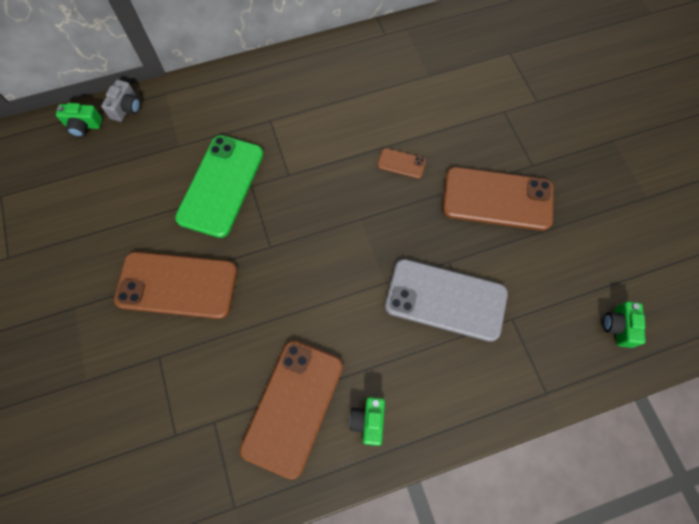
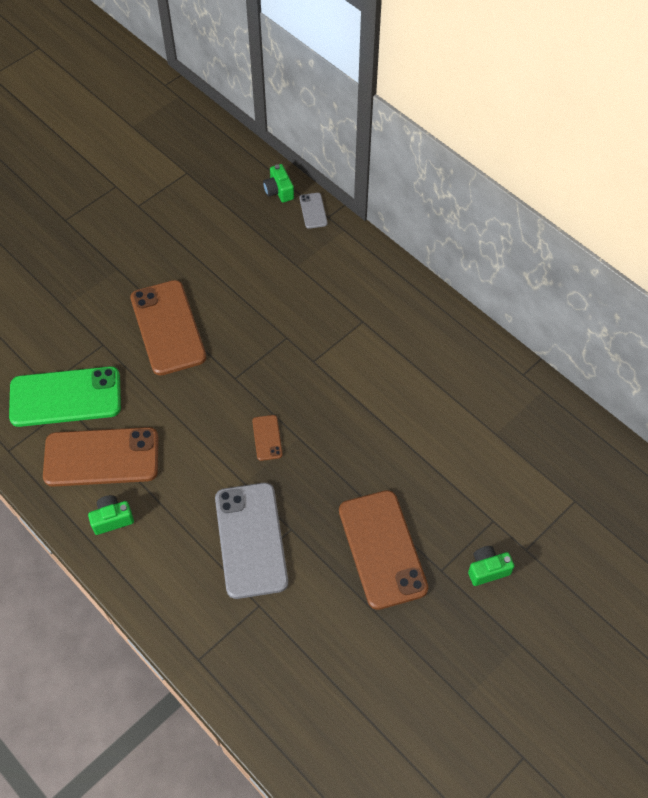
camera: 65 degrees right, 10 degrees down
grey camera [101,80,141,122] -> grey phone [299,193,328,229]
green phone [175,135,263,238] -> green phone moved to [9,366,121,427]
brown phone [377,148,426,179] -> brown phone moved to [252,415,283,461]
green camera [603,301,645,348] -> green camera moved to [468,546,514,586]

